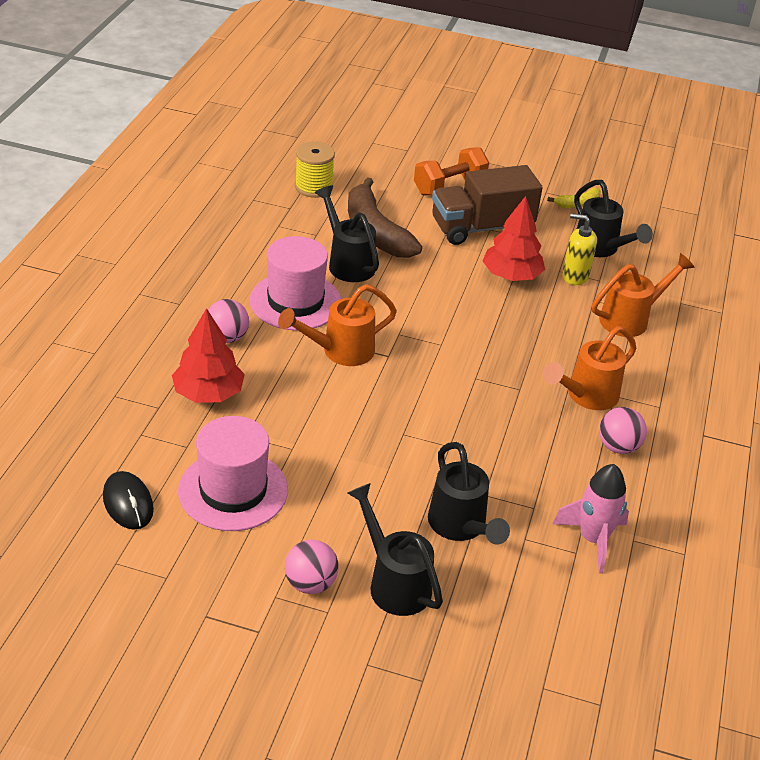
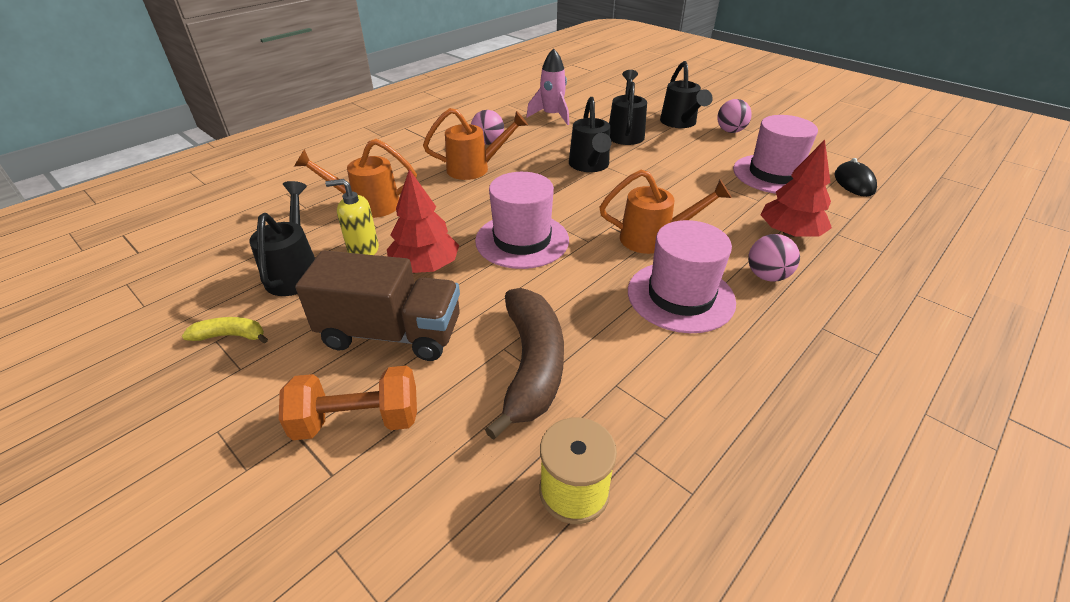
camera: 150 degrees left, 0 degrees up
black watering can [315,185,379,282] -> black watering can moved to [569,97,612,172]
yellow soap dispenser [562,213,597,285] -> yellow soap dispenser turned 135 degrees clockwise [325,179,379,255]
none -> pink hat [475,172,569,269]

